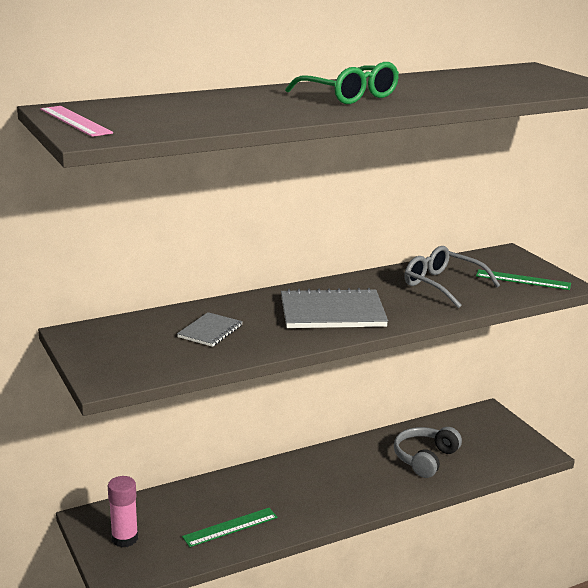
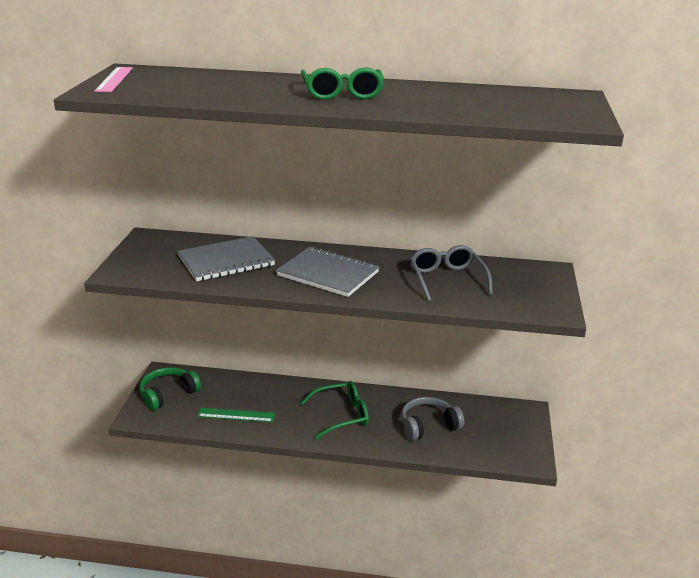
camera: 35 degrees right, 5 degrees up
pink glue stick [108,476,138,547] -> green headphones [139,367,201,411]
grey notebook [177,312,243,347] -> grey notebook [177,236,275,281], size x1.83
green ruler [476,269,571,290] -> none
none -> green glasses [300,381,369,440]

